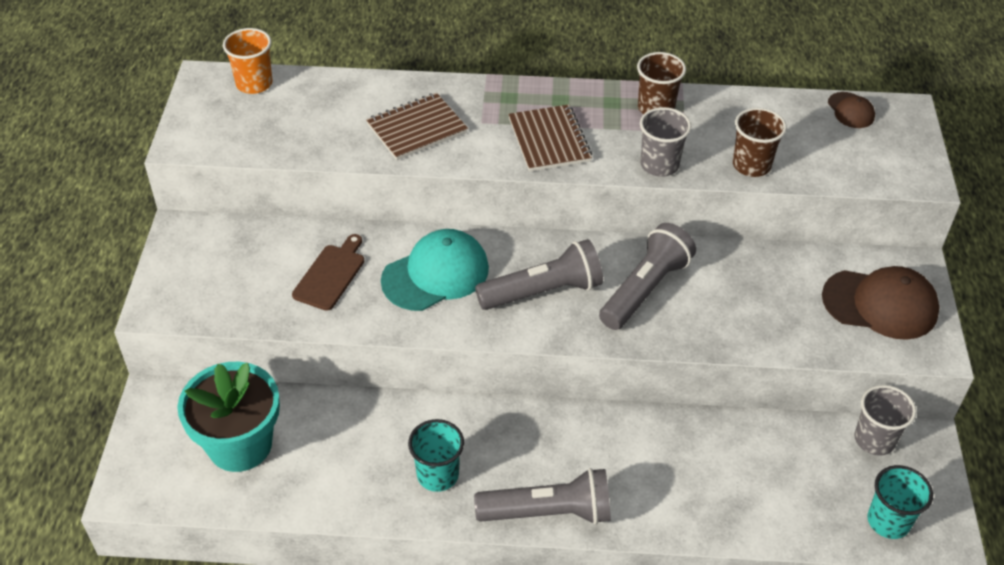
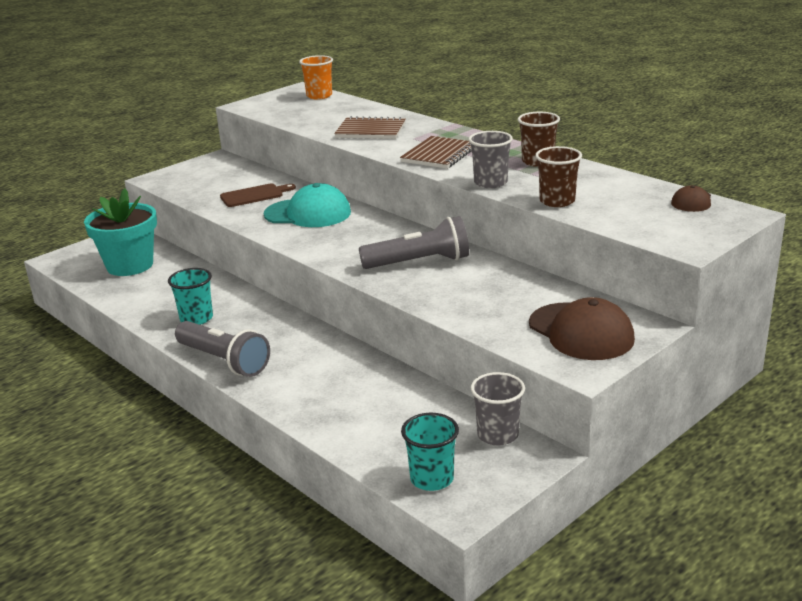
camera: 45 degrees right, 20 degrees down
grey flashlight [475,239,603,310] -> none

